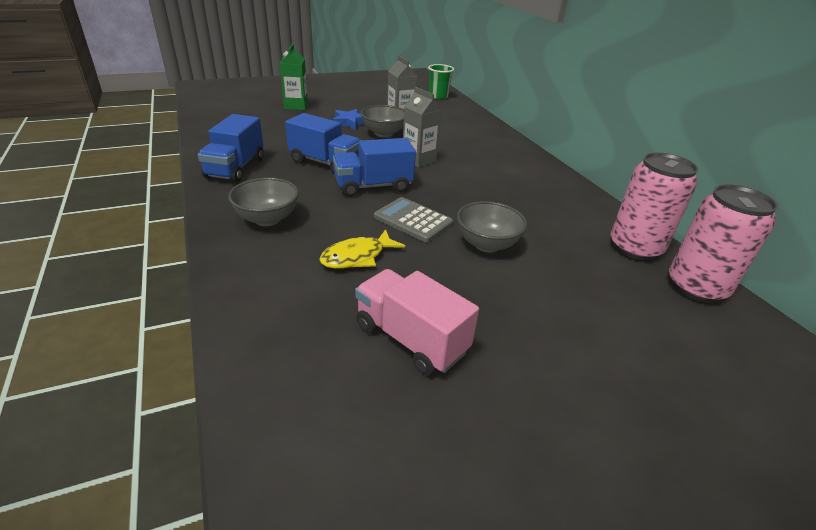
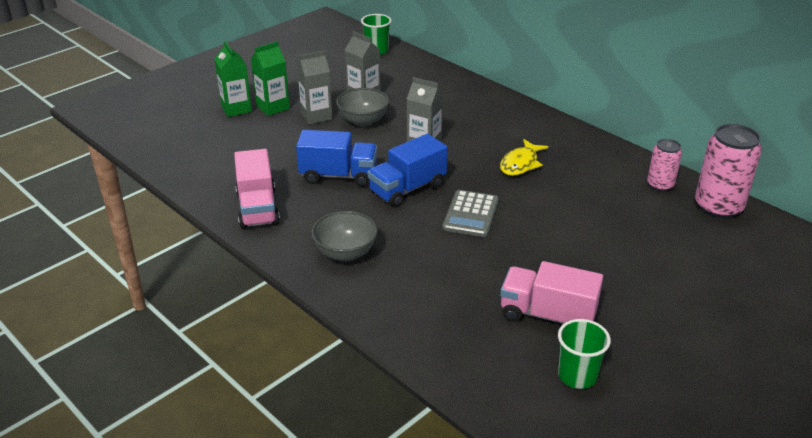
camera: 20 degrees left, 0 degrees up
blue truck [198,114,264,182] -> pink truck [234,149,280,229]
yellow fish [319,229,405,269] -> yellow fish moved to [500,139,548,176]
blue star [333,109,364,130] -> grey carton [297,51,332,124]
grey calculator [374,197,453,242] -> grey calculator turned 90 degrees counterclockwise [443,190,499,237]
grey bowl [457,201,527,252] -> none
pink can [610,153,698,260] -> pink can [647,139,682,191], size x0.58
none -> green carton [251,41,290,116]
none -> green cup [558,319,611,389]

